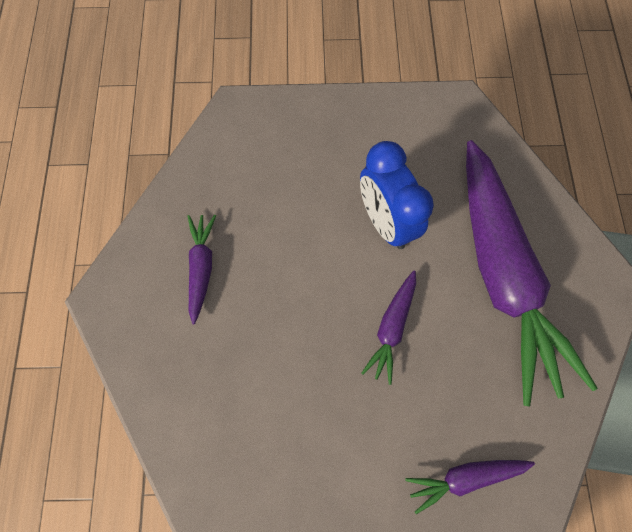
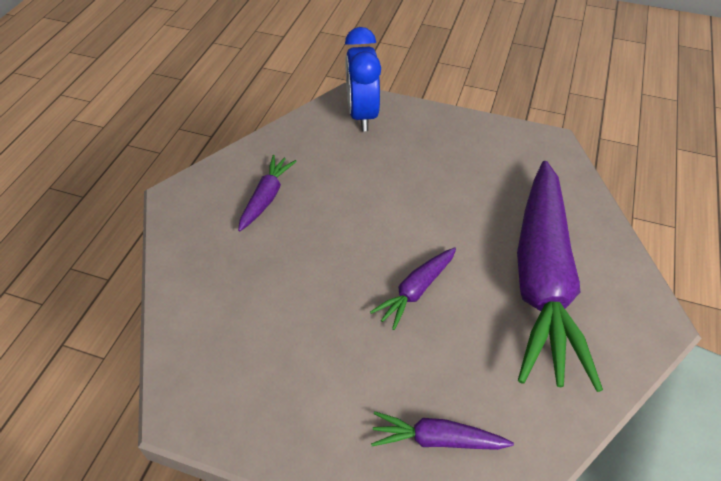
camera: 20 degrees right, 20 degrees down
blue clock [360,141,434,249] -> blue clock moved to [345,27,381,131]

